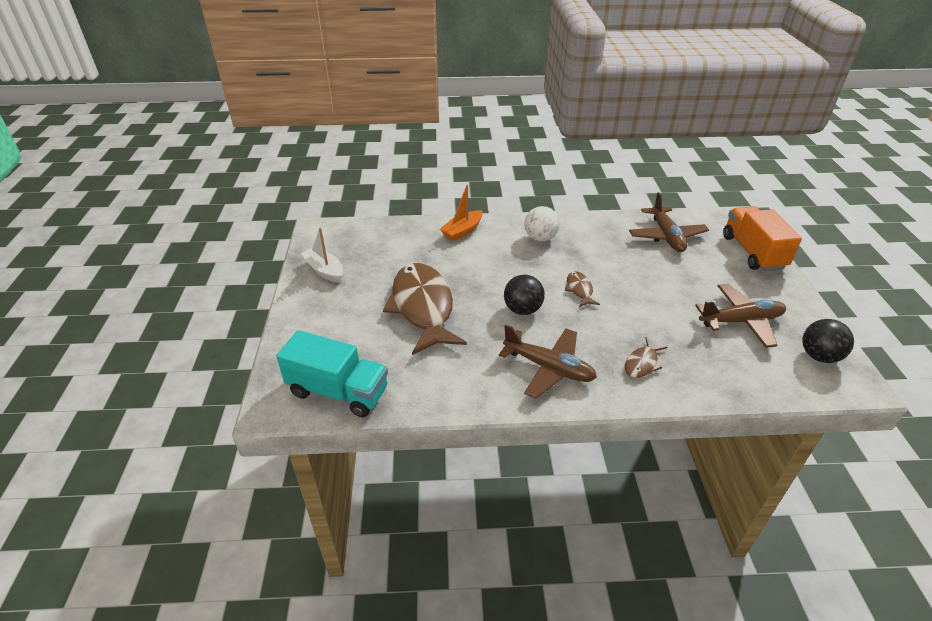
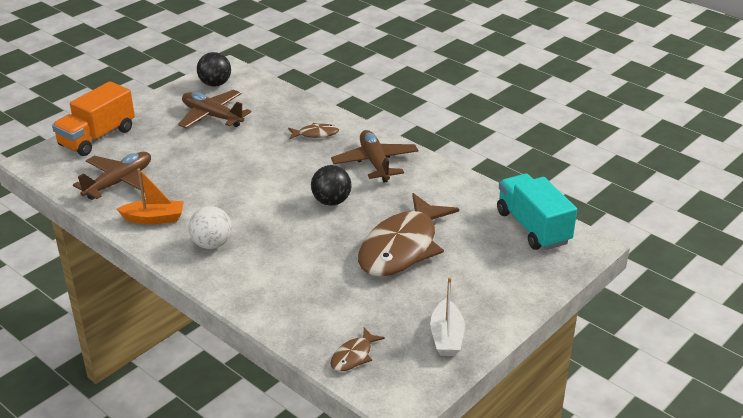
camera: 135 degrees left, 5 degrees down
orange boat [440,185,483,241] -> orange boat moved to [117,168,184,224]
brown fish [565,271,600,307] -> brown fish moved to [330,327,385,372]

